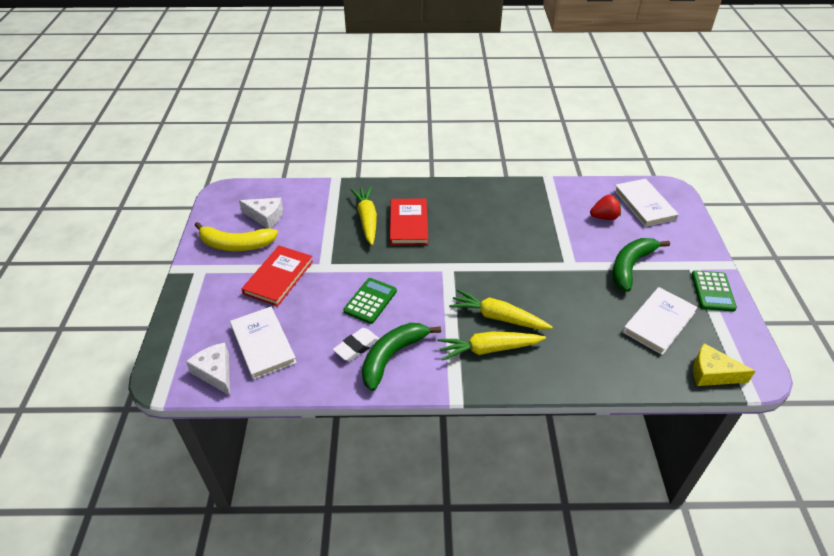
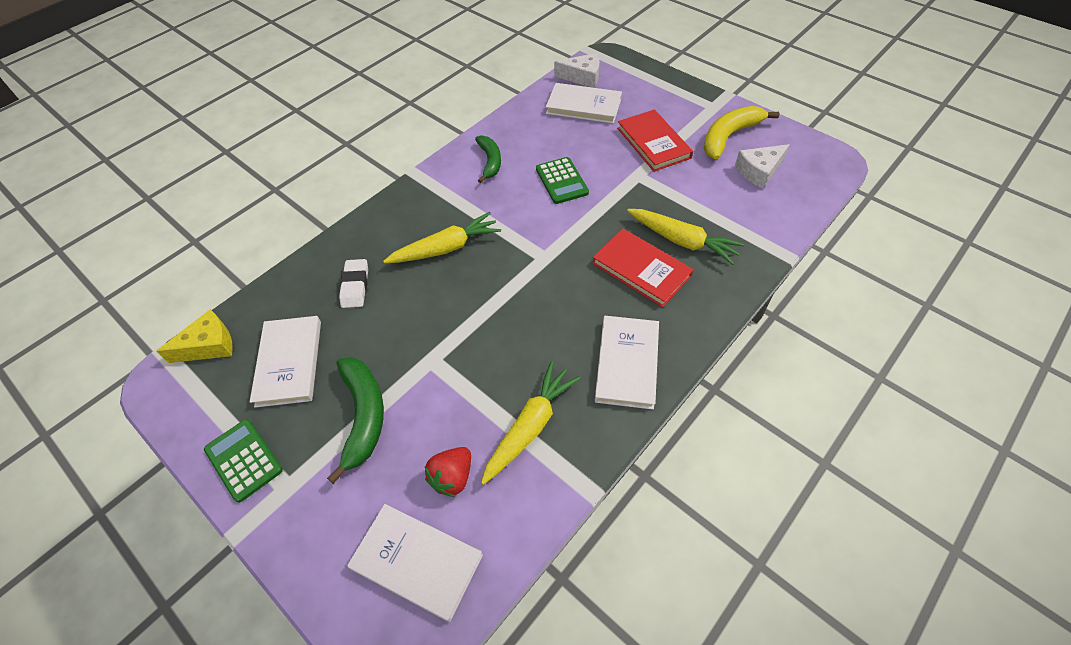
camera: 135 degrees right, 10 degrees up
white eraser [333,328,379,361] -> white eraser moved to [339,259,368,308]
green banana [362,323,441,391] -> green banana [475,135,501,183], size x0.67
yellow carrot [437,332,546,361] -> yellow carrot moved to [481,362,580,485]
none -> white book [595,316,659,410]

